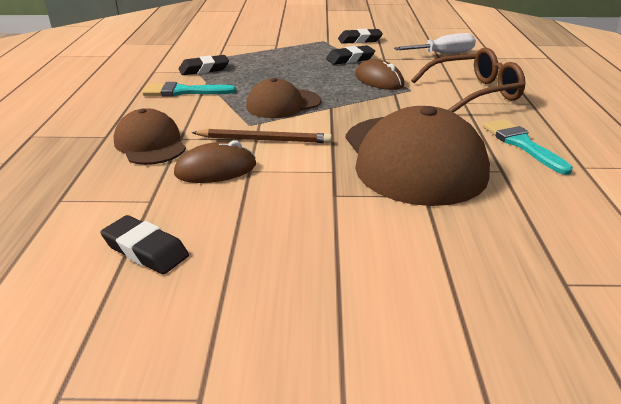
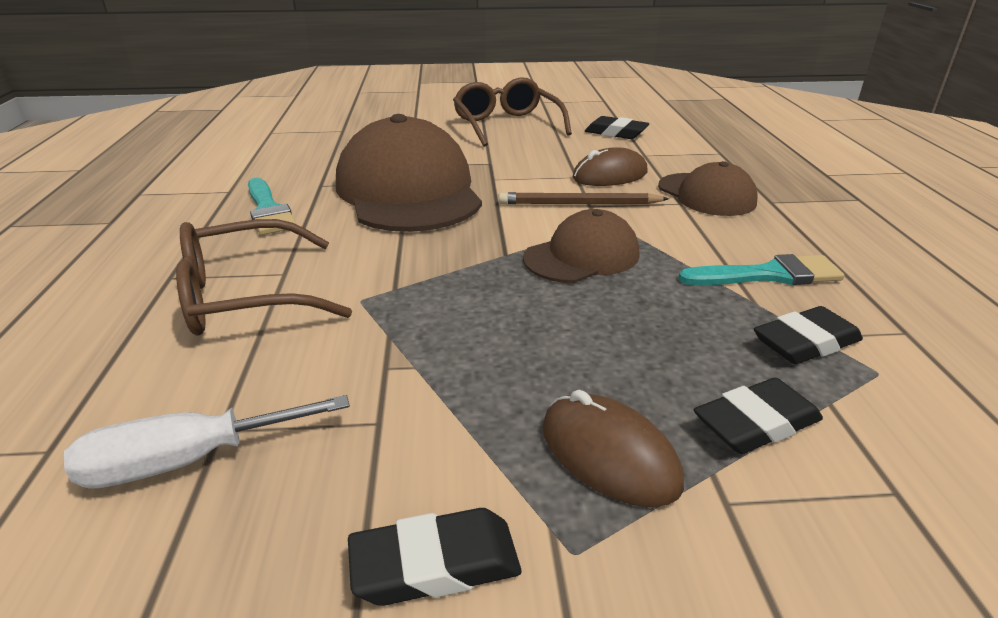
camera: 175 degrees right, 0 degrees up
black eraser [326,45,375,65] -> black eraser moved to [694,378,823,454]
brown mouse [355,59,404,90] -> brown mouse moved to [542,390,684,507]
none -> brown glasses [453,77,572,147]

